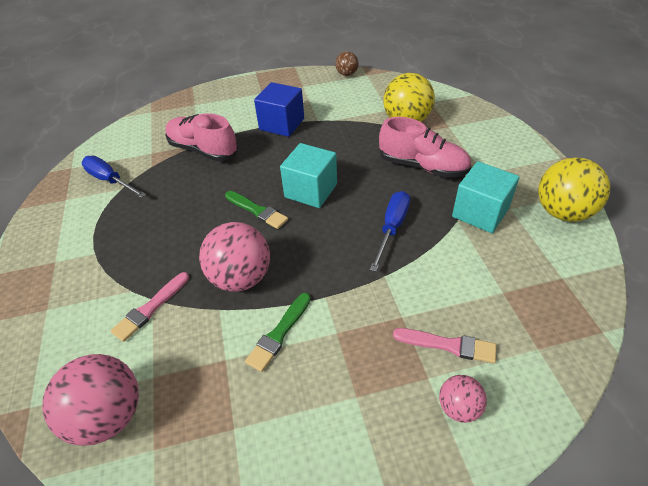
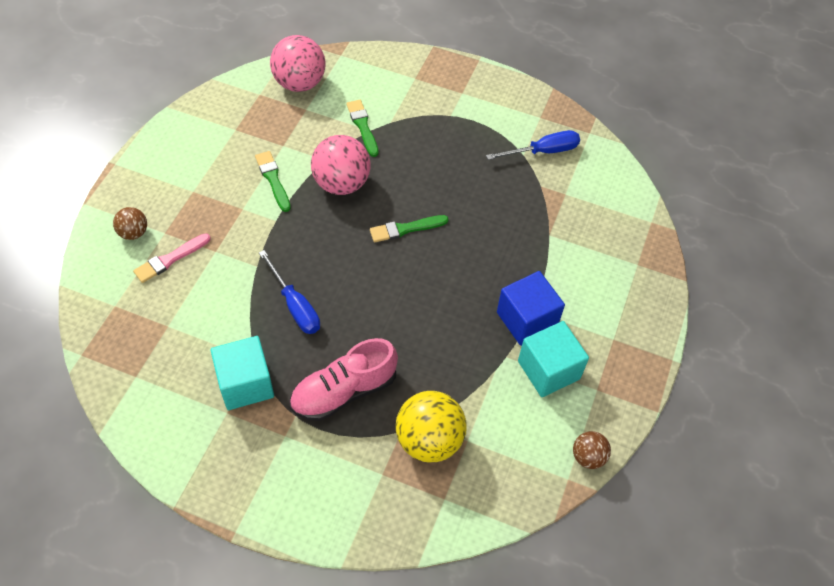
camera: 120 degrees right, 10 degrees up
pink brush [111,272,189,342] -> green brush [346,100,378,157]
pink shoe [165,113,238,161] -> none
turquoise cube [280,143,337,208] -> turquoise cube moved to [518,321,589,397]
pink ball [439,375,487,423] -> brown ball [113,207,147,240]
yellow ball [538,157,610,222] -> none

